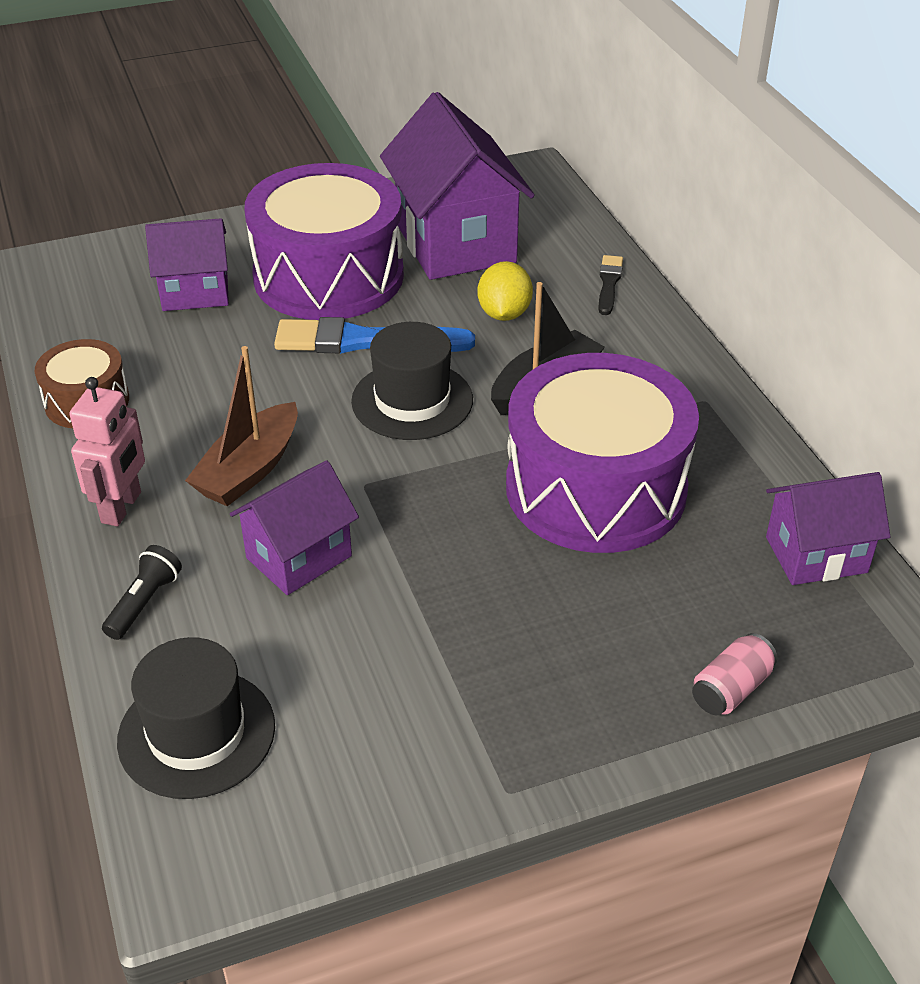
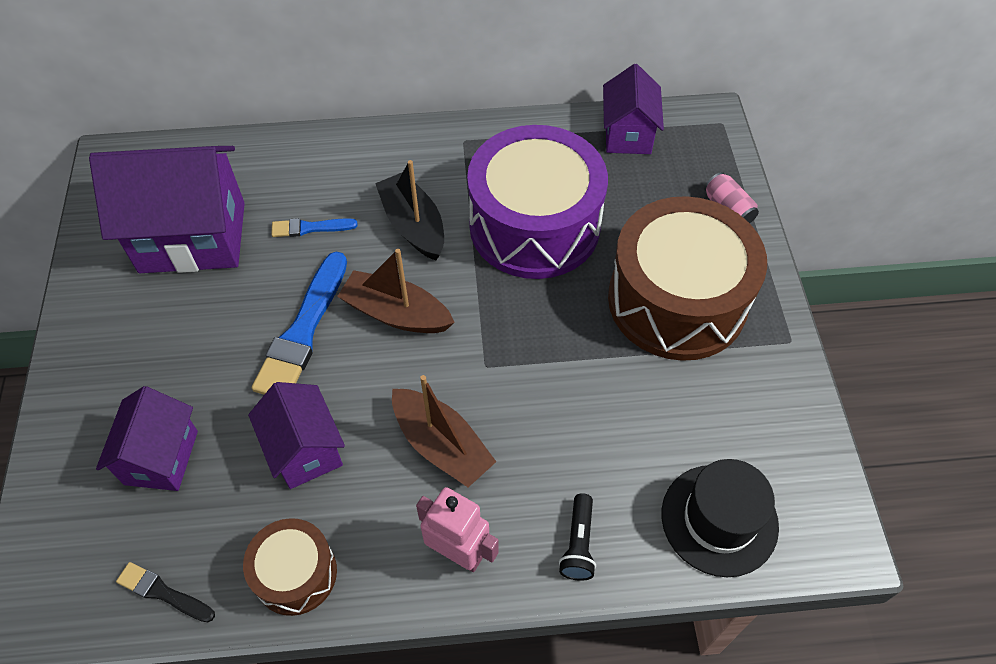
camera: 75 degrees left, 15 degrees up
black flashlight [102,545,182,640] -> black flashlight turned 120 degrees counterclockwise [559,493,596,581]
purple house [230,460,359,595] -> purple house moved to [248,382,345,489]
purple drum [244,163,404,320] -> none
black hat [351,322,473,440] -> brown boat [337,249,455,333]
yellow lemon [478,261,533,321] -> blue brush [271,218,358,237]
black brush [598,255,623,315] -> black brush moved to [116,562,215,622]
none -> brown drum [608,196,767,361]

